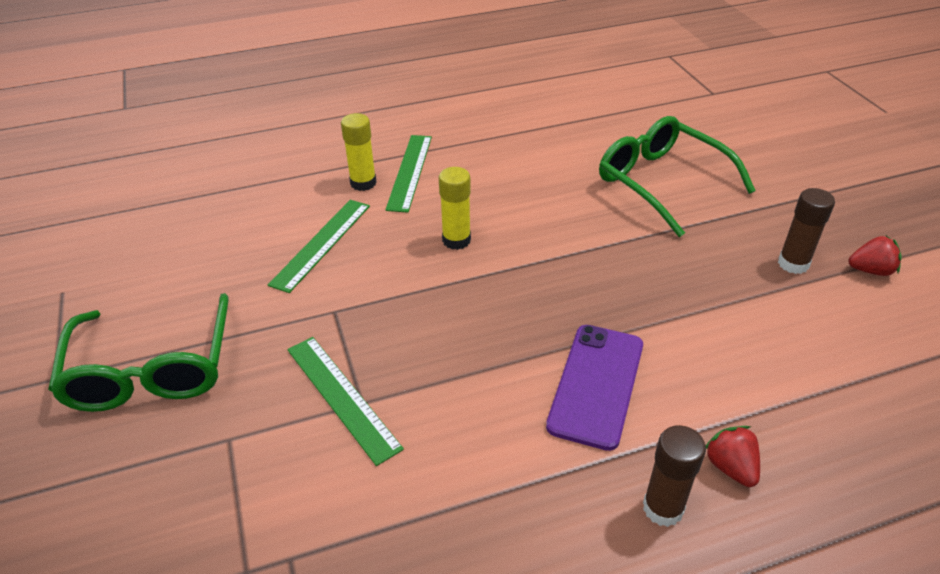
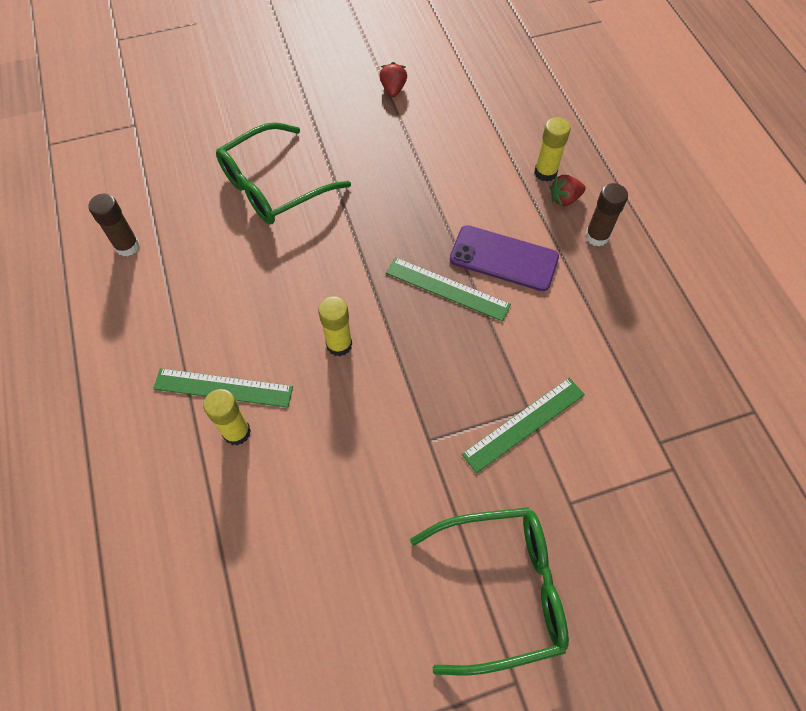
camera: 90 degrees left, 20 degrees up
green ruler [268,200,370,293] -> green ruler moved to [386,257,511,322]
brown glue stick [778,188,835,274] -> brown glue stick moved to [89,194,140,256]
none -> yellow glue stick [534,117,571,182]

